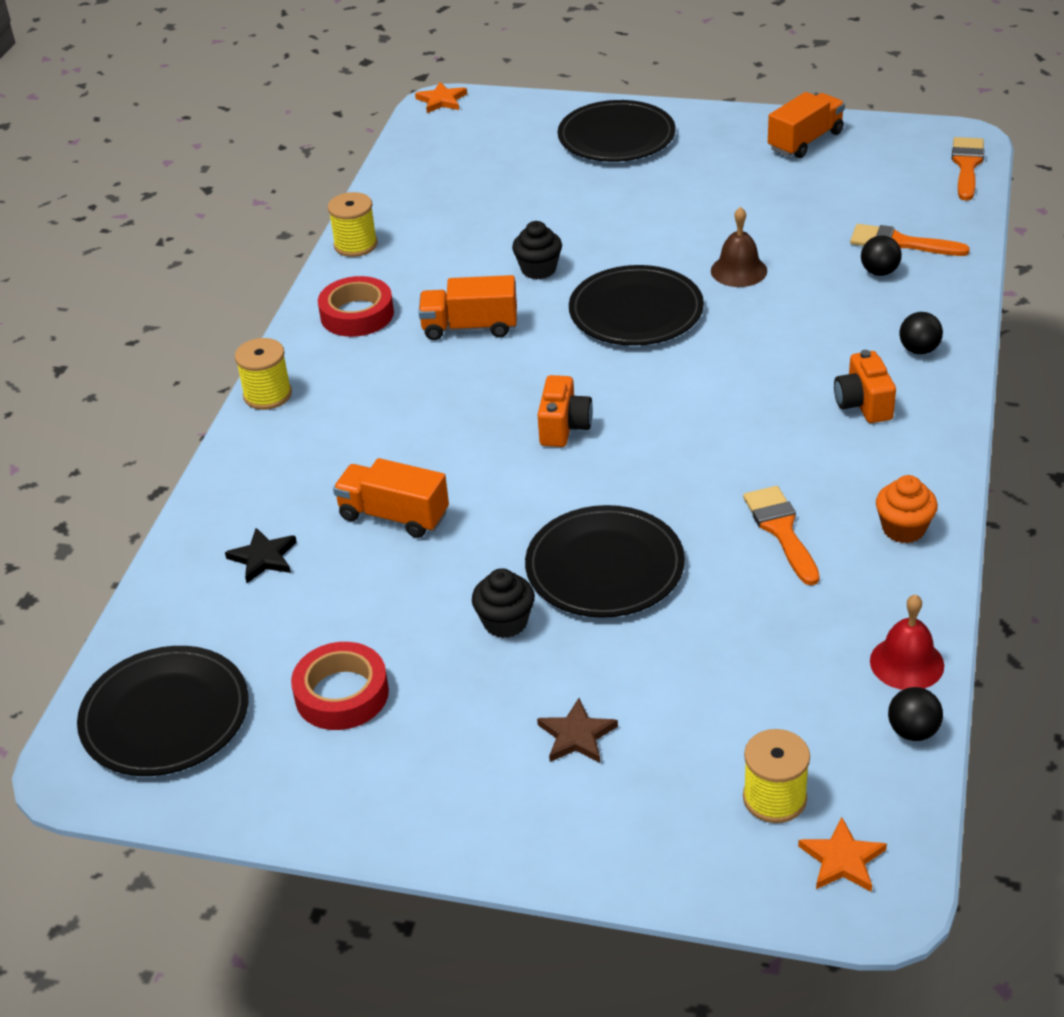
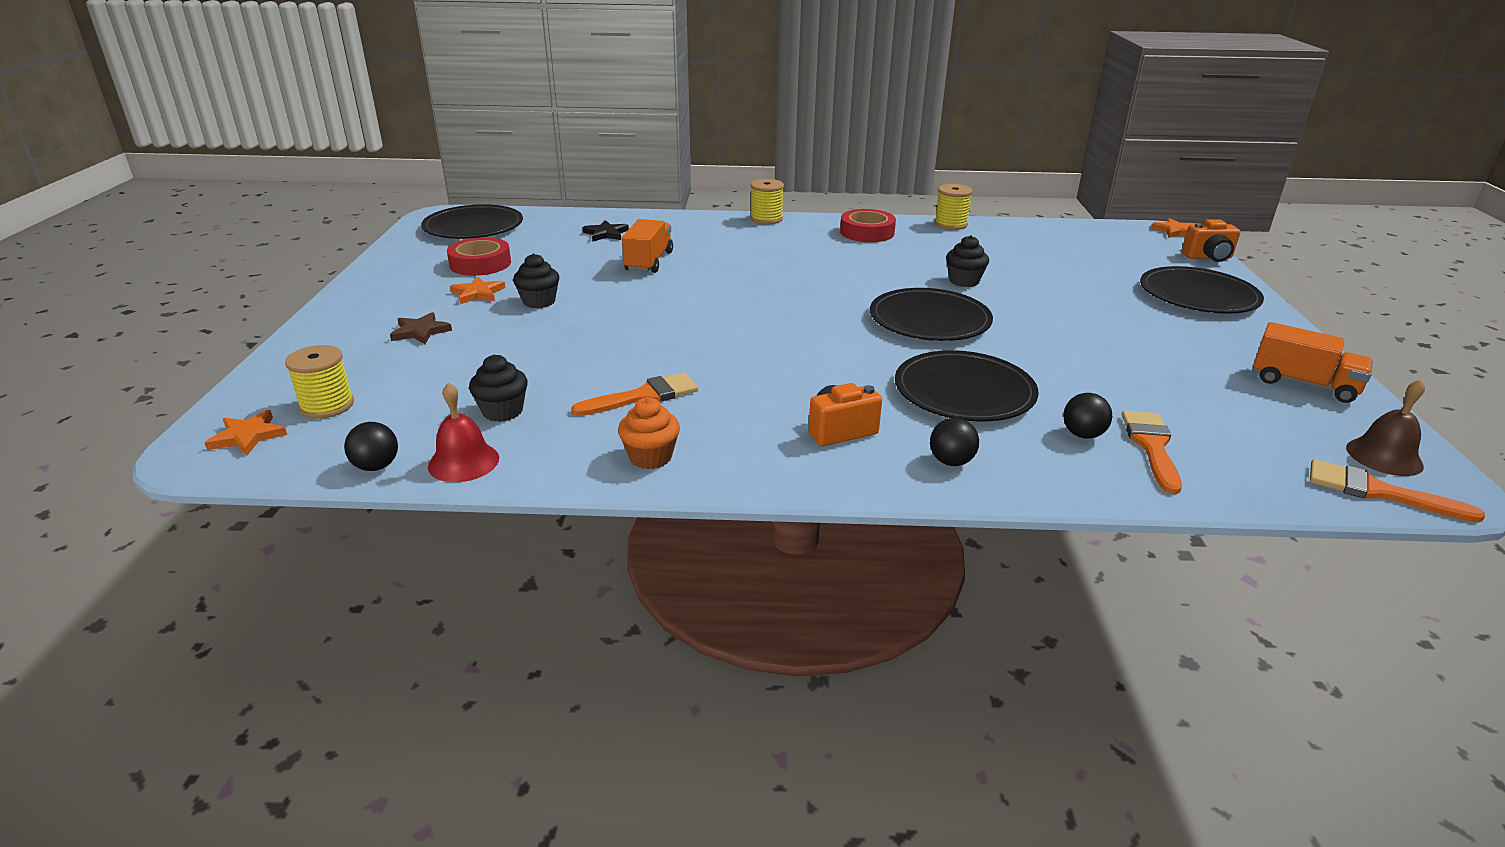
camera: 75 degrees right, 10 degrees down
orange truck [419,275,517,340] -> none
black plate [525,505,685,618] -> black plate moved to [895,350,1038,422]
orange camera [538,375,593,447] -> orange camera moved to [1182,219,1240,262]
brown bell [711,207,767,287] -> brown bell moved to [1346,379,1425,476]
orange brush [952,137,984,201] -> orange brush turned 150 degrees counterclockwise [1310,459,1485,523]
none -> orange star [450,276,506,304]
none -> black cupcake [469,355,528,422]

